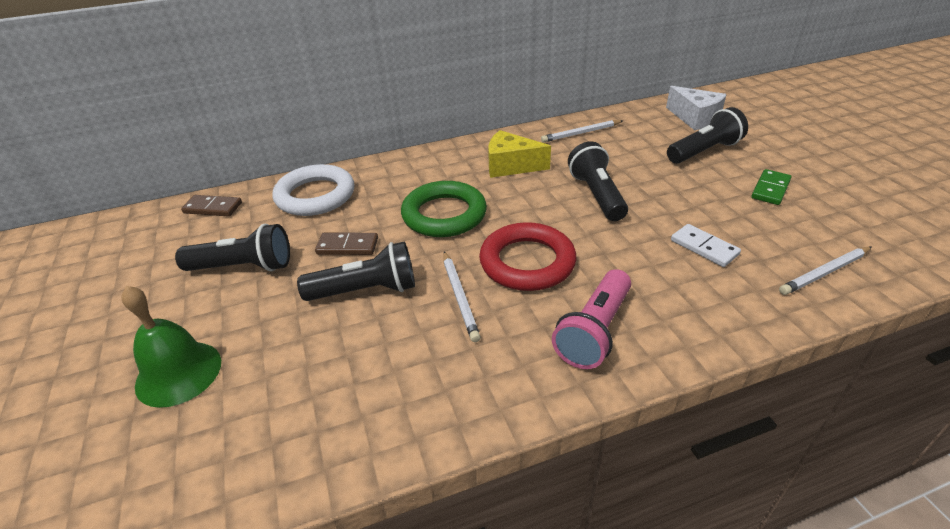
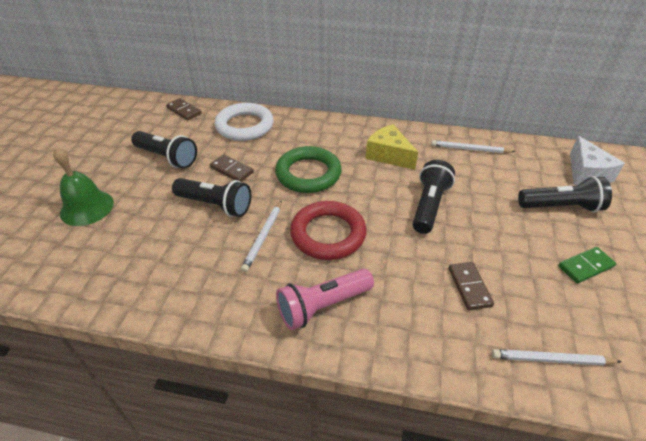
camera: 30 degrees right, 5 degrees up
white domino [671,224,741,267] -> brown domino [449,262,494,310]

